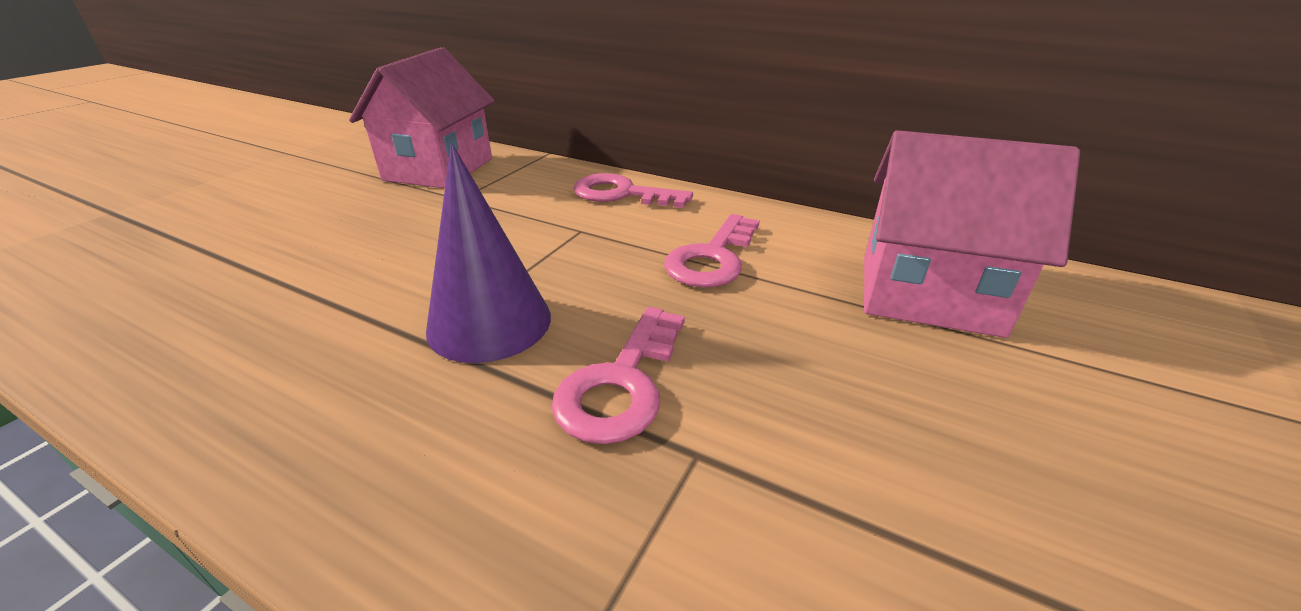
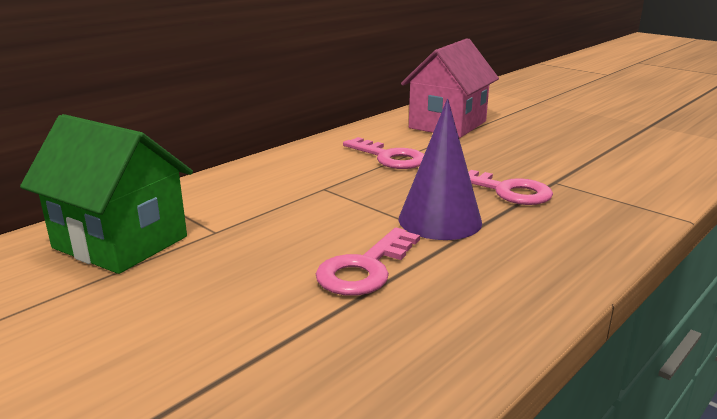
camera: 75 degrees left, 10 degrees down
pink house [349,47,495,188] -> green house [20,114,193,274]
pink key [574,173,693,208] -> pink key moved to [316,228,420,296]

